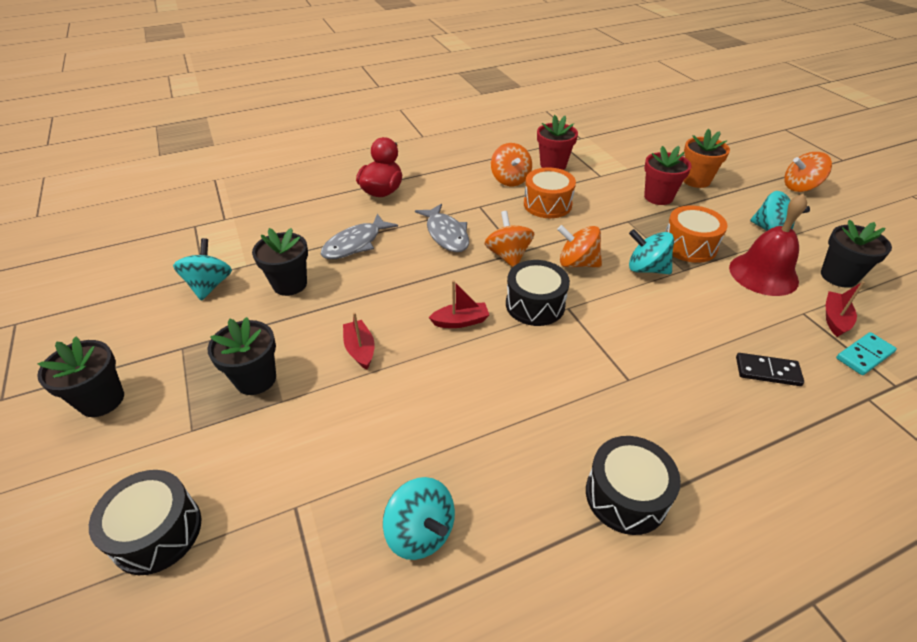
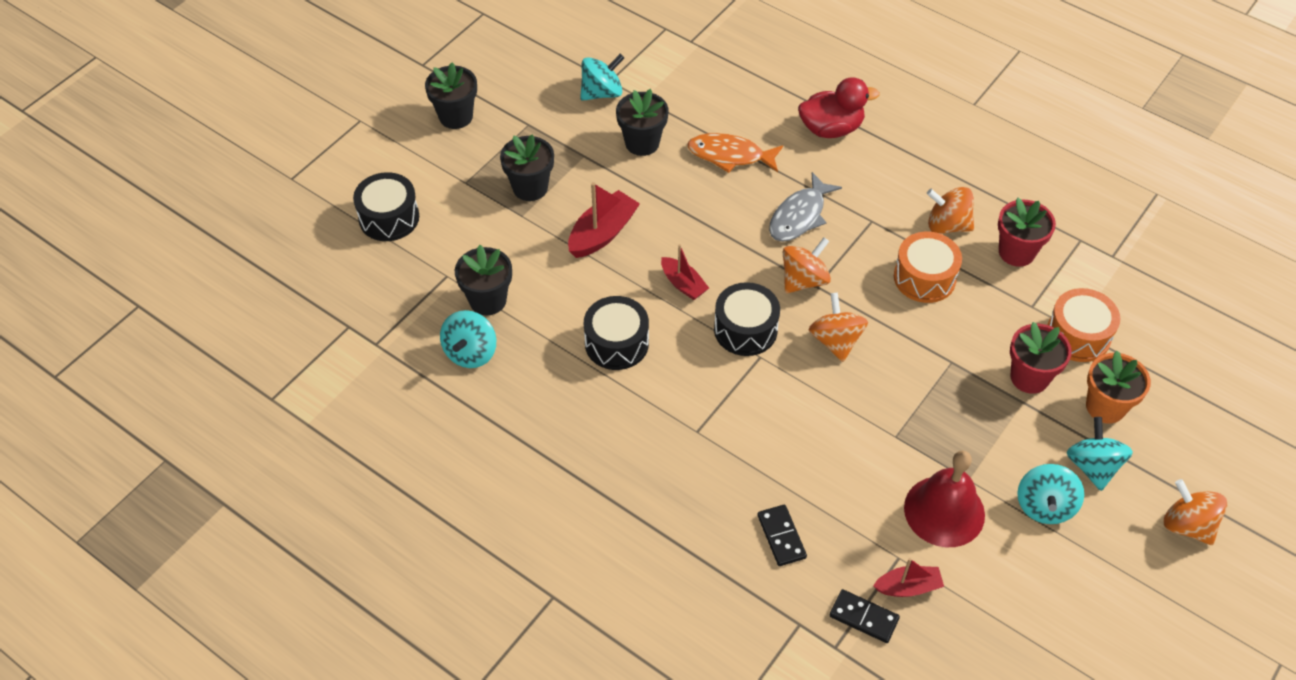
camera: 60 degrees right, 10 degrees up
grey fish [321,214,398,259] -> orange fish [687,133,783,173]
red boat [343,312,375,369] -> red boat [568,182,640,258], size x1.55
orange spinning top [491,143,532,186] -> orange spinning top turned 60 degrees clockwise [927,187,974,234]
black drum [586,436,681,535] -> black drum moved to [584,296,649,370]
turquoise spinning top [629,229,674,274] -> turquoise spinning top moved to [1067,417,1133,491]
orange drum [665,205,728,263] -> orange drum moved to [1047,288,1120,362]
black flower pot [821,220,892,288] -> black flower pot moved to [455,245,512,315]
turquoise domino [836,332,897,375] -> black domino [830,589,900,643]

